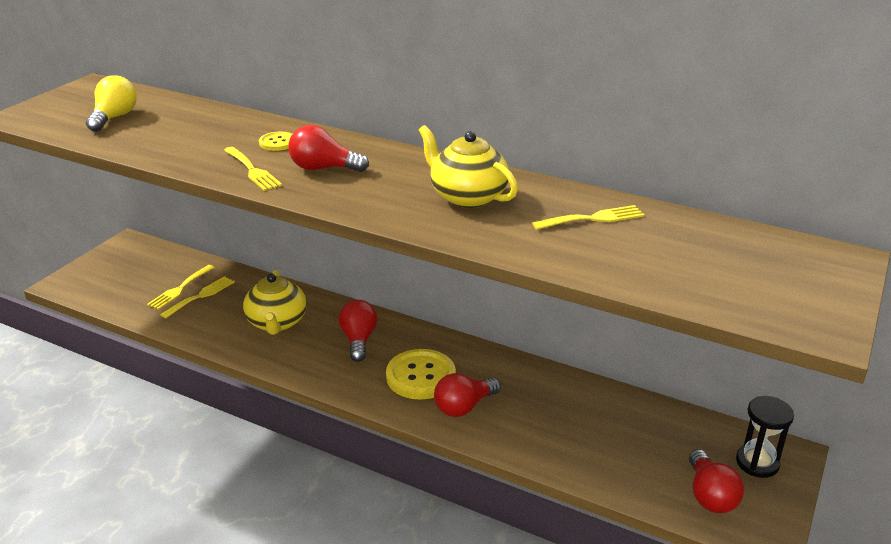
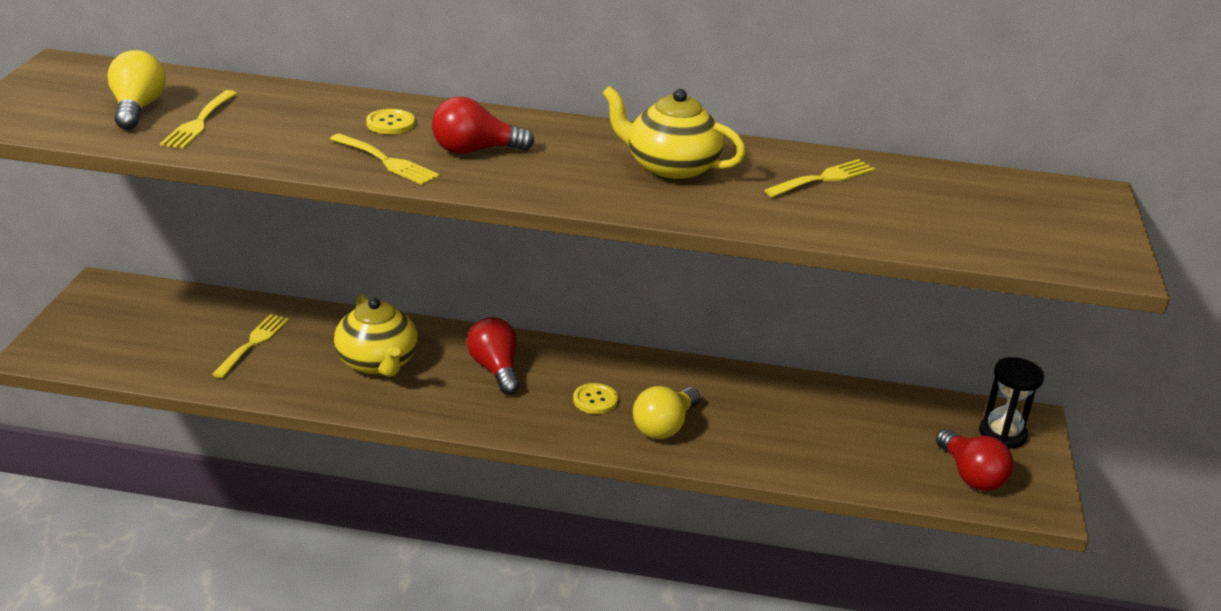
camera: 20 degrees left, 0 degrees up
yellow fork [147,265,215,310] -> yellow fork moved to [160,90,237,149]
yellow button [386,349,456,400] -> yellow button [573,383,618,414], size x0.51
red light bulb [434,373,501,417] -> yellow light bulb [633,386,700,439]

